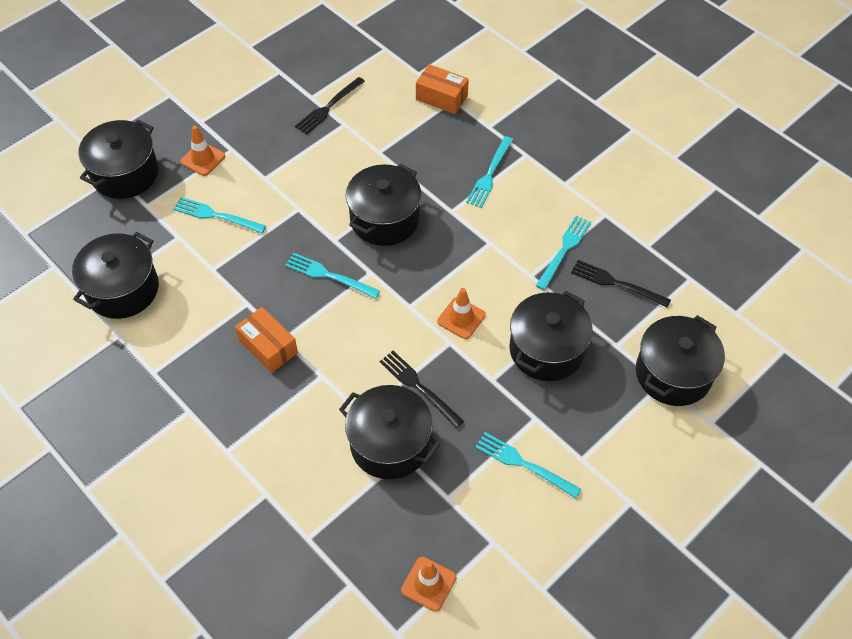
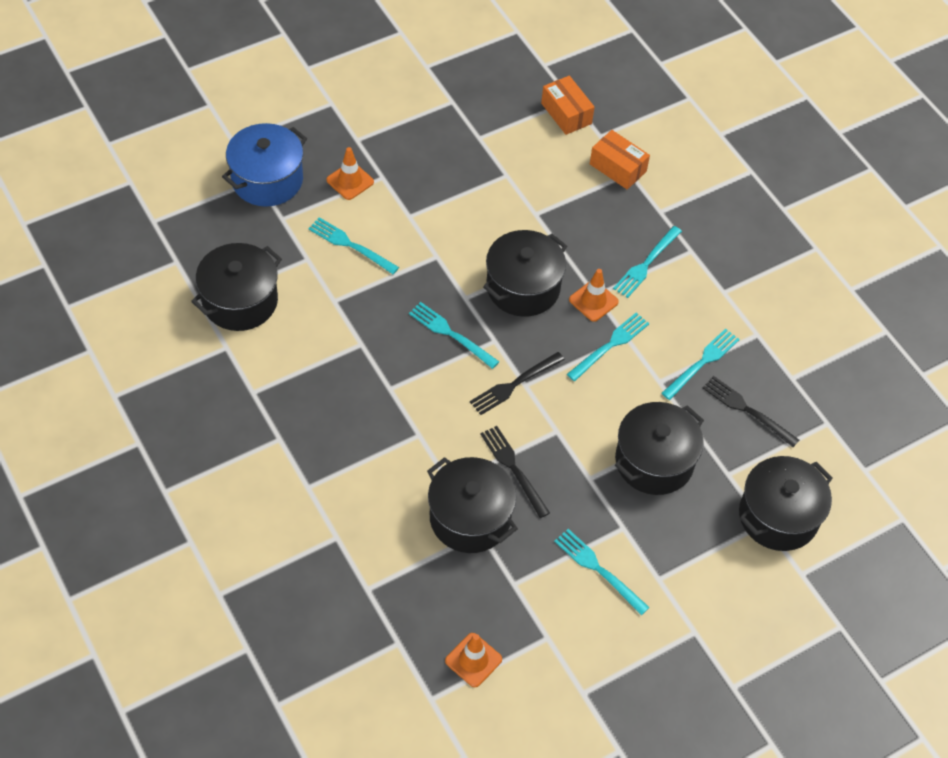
camera: 10 degrees right, 0 degrees up
black pot [79,120,159,199] -> blue pot [222,123,307,207]
orange box [235,307,298,373] -> orange box moved to [541,76,595,135]
black fork [295,77,365,135] -> black fork moved to [470,352,565,415]
orange traffic cone [437,288,486,339] -> orange traffic cone moved to [569,269,619,322]
none -> turquoise fork [567,313,650,381]

